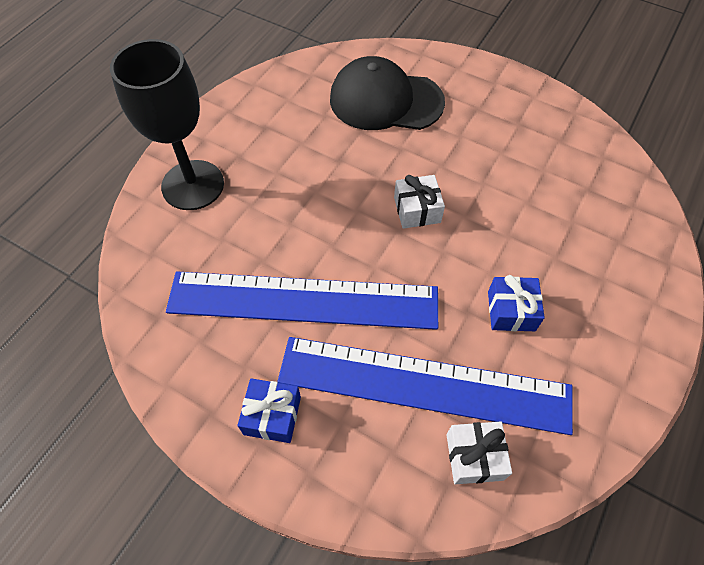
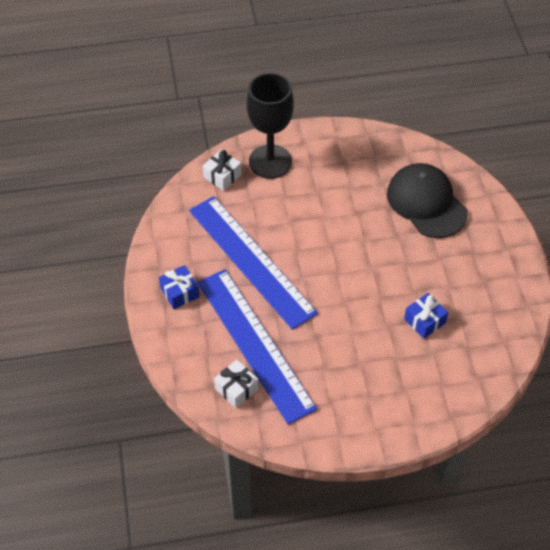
camera: 50 degrees right, 5 degrees down
white gift [394,175,445,229] -> white gift moved to [203,150,242,191]
blue gift [488,275,545,331] -> blue gift moved to [404,293,448,339]

